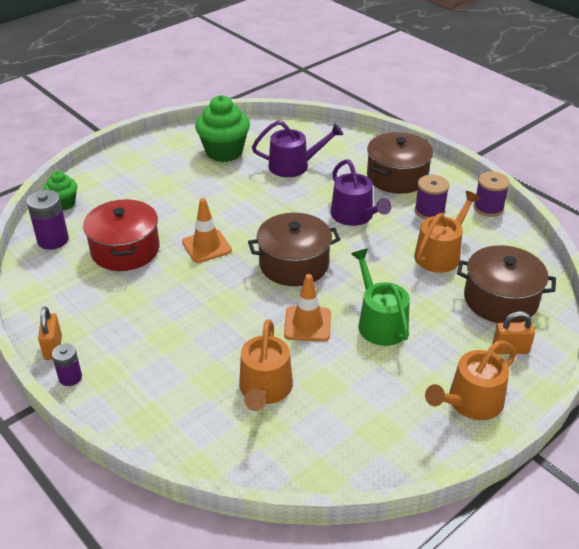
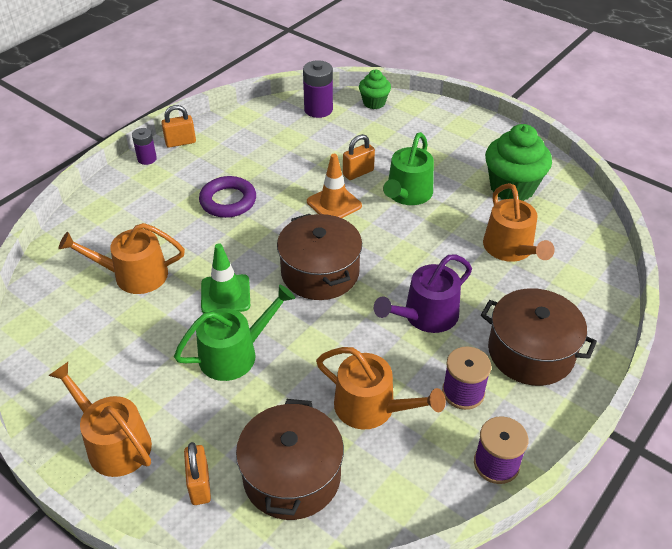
camera: 80 degrees right, 5 degrees up
red pot [83,199,160,271] -> none
purple watering can [252,121,343,177] -> orange watering can [483,183,555,262]
orange traffic cone [284,274,331,341] -> green traffic cone [201,243,250,313]
none -> purple ring [199,176,256,218]
none -> orange padlock [343,134,375,180]
none -> green watering can [383,132,434,205]

